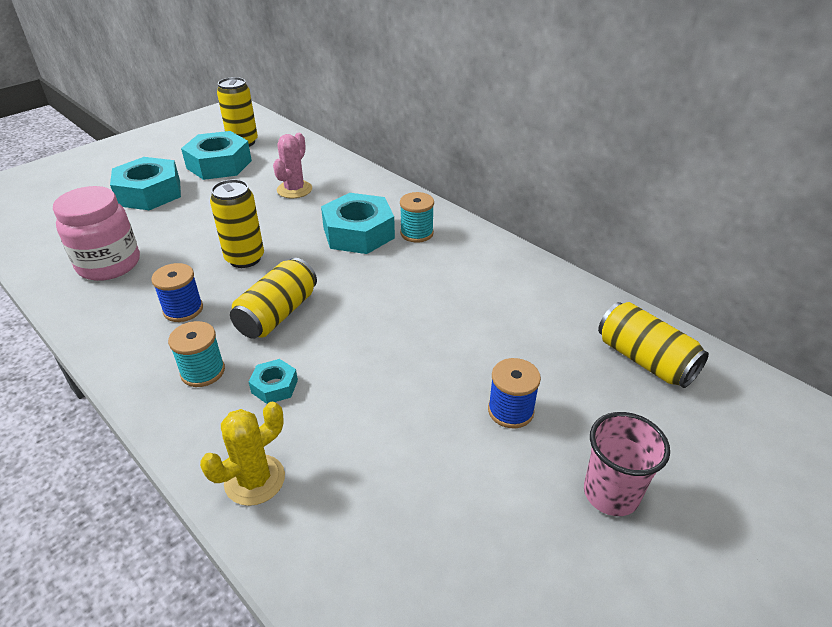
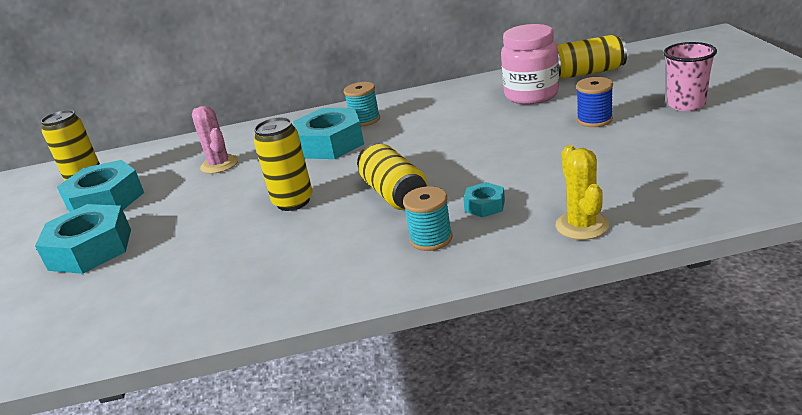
camera: 50 degrees left, 10 degrees down
pink jar [53,186,140,281] -> pink jar moved to [501,24,559,104]
blue spool [151,263,203,322] -> none

